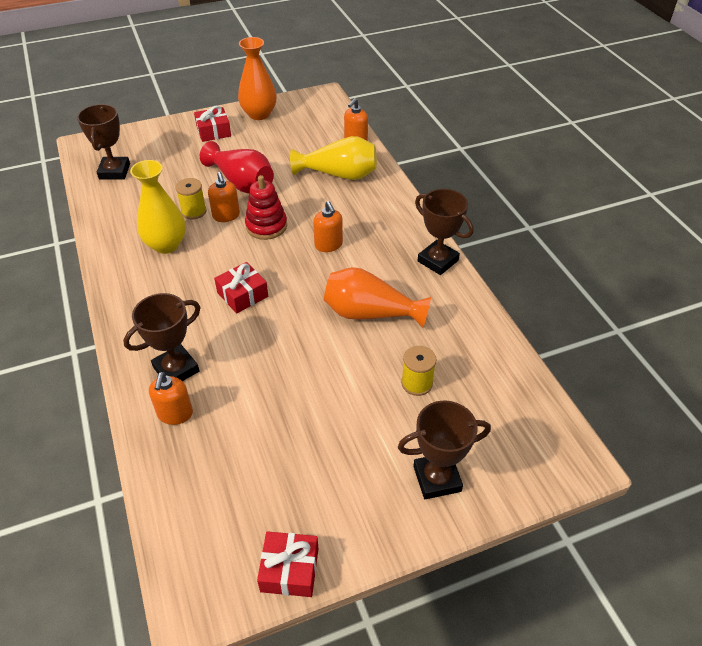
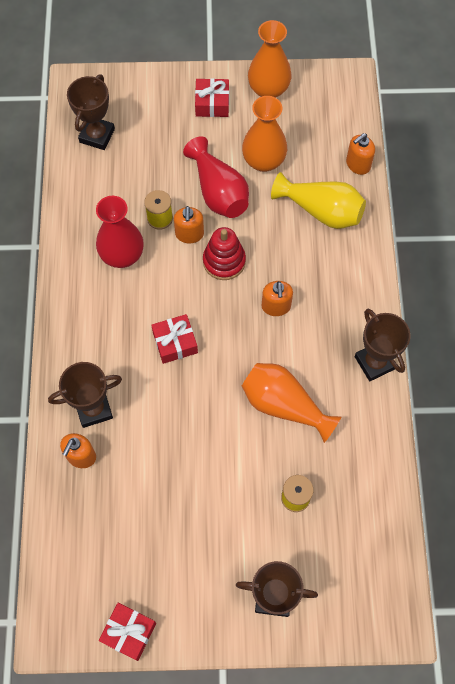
camera: 20 degrees right, 20 degrees up
yellow vase [130,160,186,254] -> red vase [96,196,144,268]
none -> orange vase [242,96,287,172]

